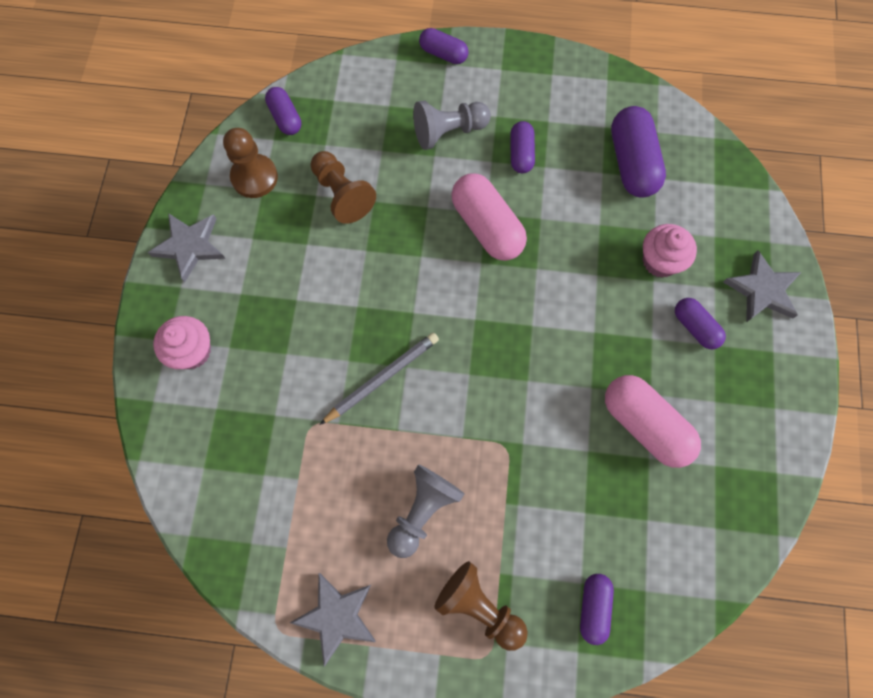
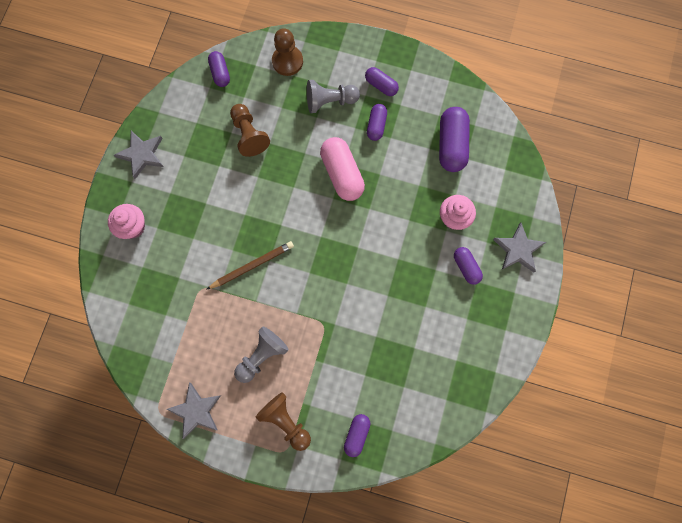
camera: 10 degrees right, 5 degrees up
brown pawn [223,128,278,198] -> brown pawn moved to [272,29,303,76]
grey pencil [320,333,439,425] -> brown pencil [206,241,294,290]
purple capsule [419,28,468,64] -> purple capsule moved to [365,67,399,96]
pink capsule [605,375,701,468] -> none

